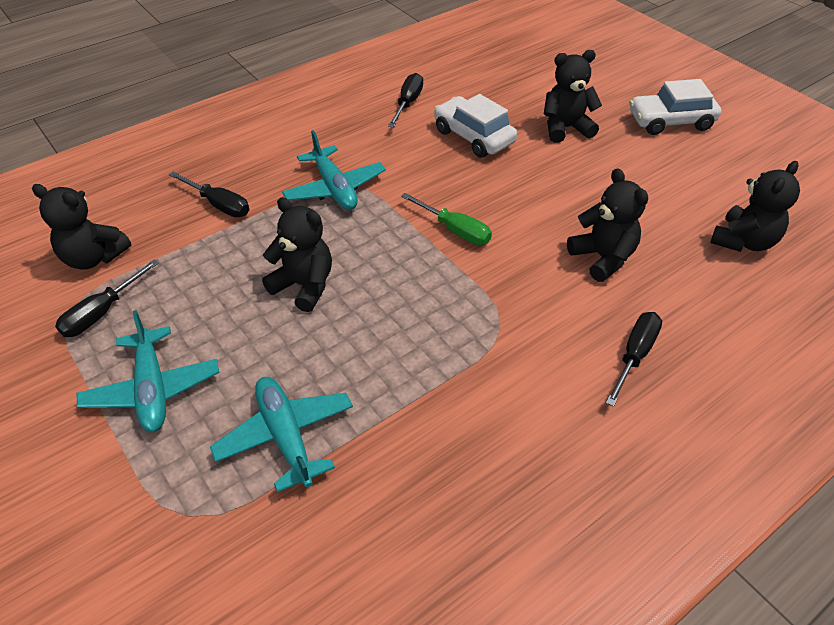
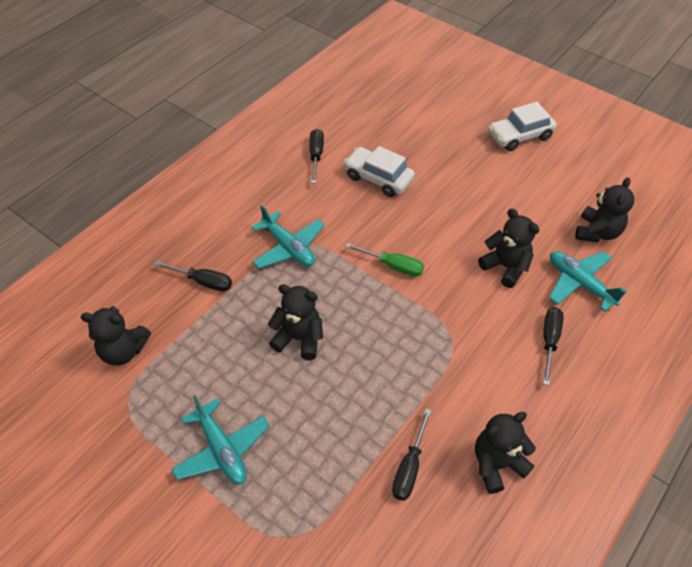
camera: 15 degrees left, 5 degrees up
black screwdriver [55,259,159,337] -> black screwdriver moved to [392,409,432,501]
turquoise plane [210,377,353,492] -> turquoise plane moved to [549,251,627,311]
black teddy bear [544,50,602,143] -> black teddy bear moved to [475,412,536,494]

